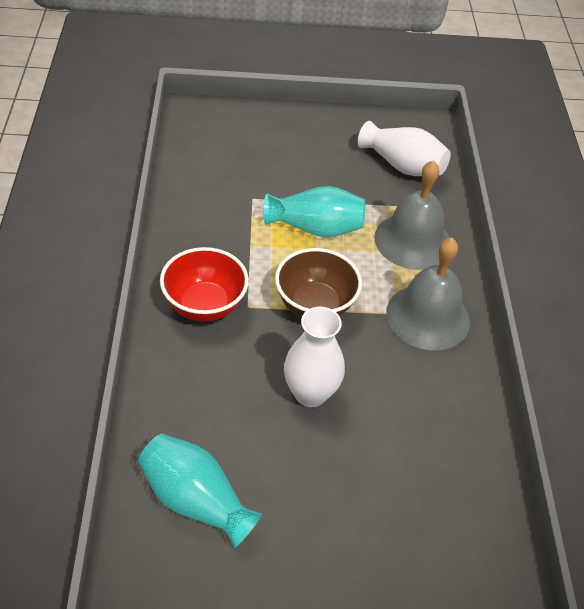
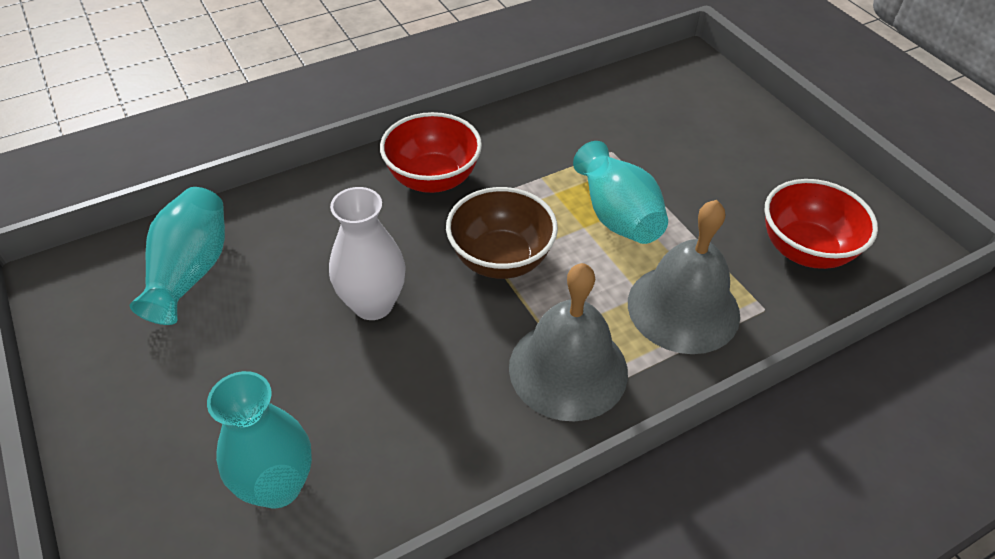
camera: 65 degrees right, 0 degrees up
white vase [358,121,451,176] -> red bowl [764,179,878,269]
none -> turquoise vase [207,371,312,509]

